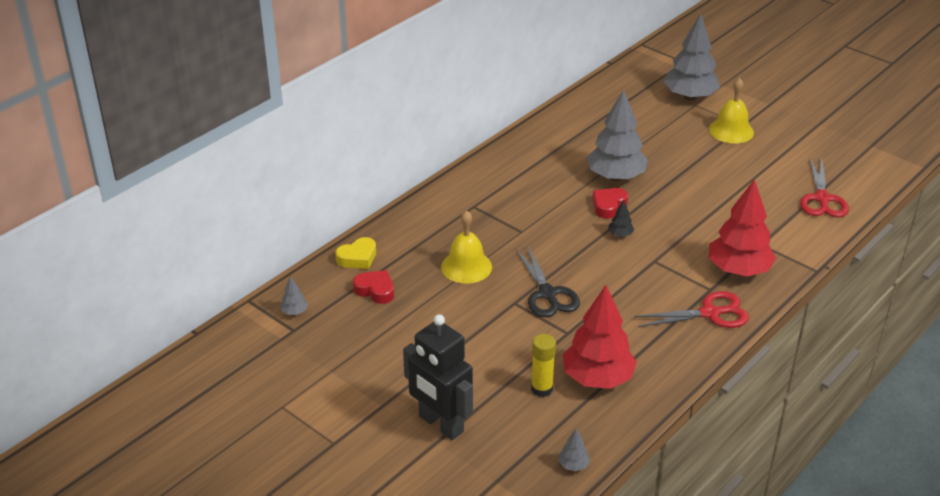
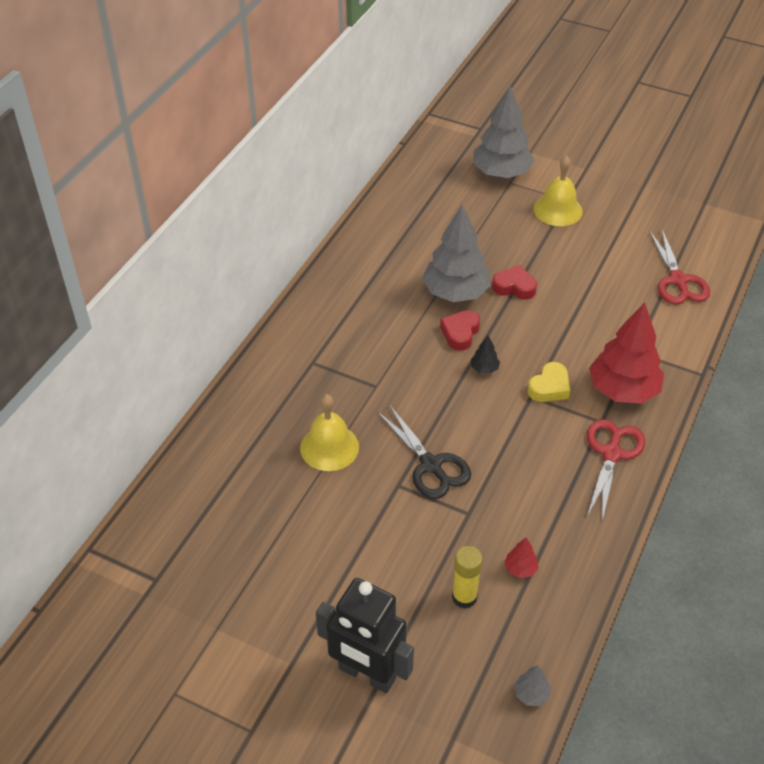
camera: 15 degrees left, 10 degrees up
grey tree [280,276,308,315] -> none
yellow heart [335,237,376,269] -> yellow heart moved to [528,362,570,402]
red heart [353,270,394,304] -> red heart moved to [492,265,537,300]
red tree [562,285,637,389] -> red tree [504,538,538,578], size x0.41
red scissors [634,291,749,328] -> red scissors turned 45 degrees counterclockwise [587,419,645,521]

